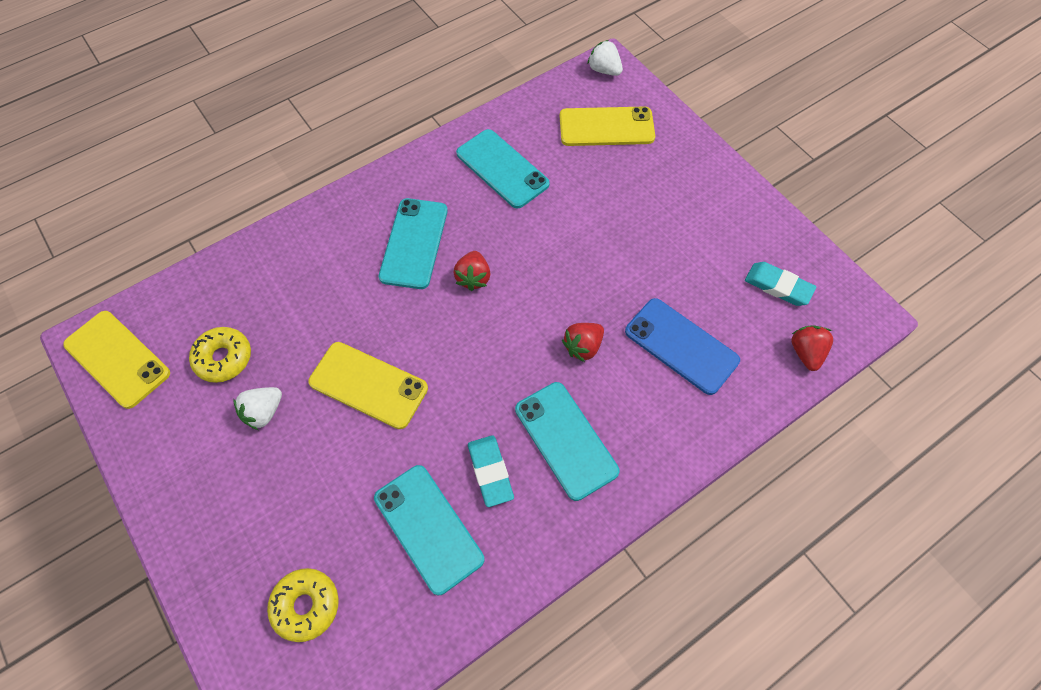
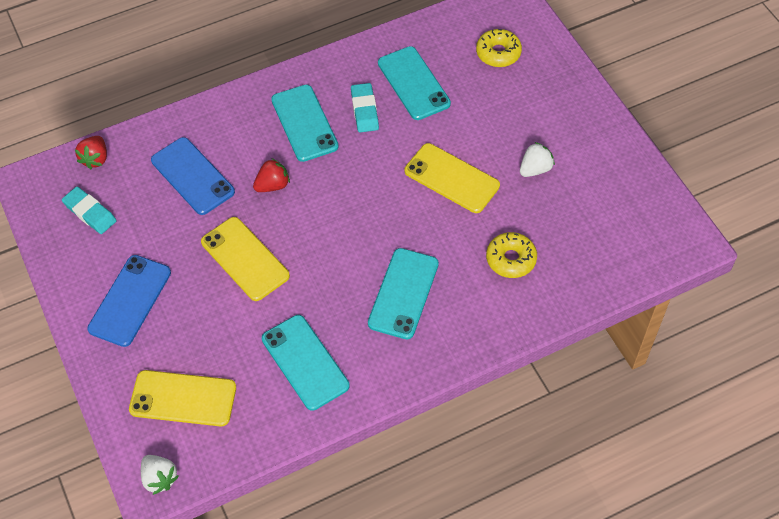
camera: 170 degrees left, 5 degrees down
yellow phone [63,311,170,409] -> yellow phone moved to [201,217,290,301]
yellow donut [189,327,251,383] -> yellow donut moved to [486,232,537,278]
red strawberry [453,251,491,291] -> none
none -> blue phone [87,255,171,347]

